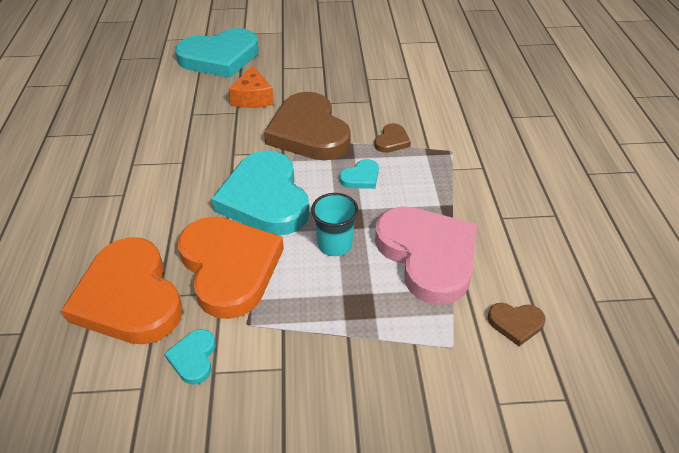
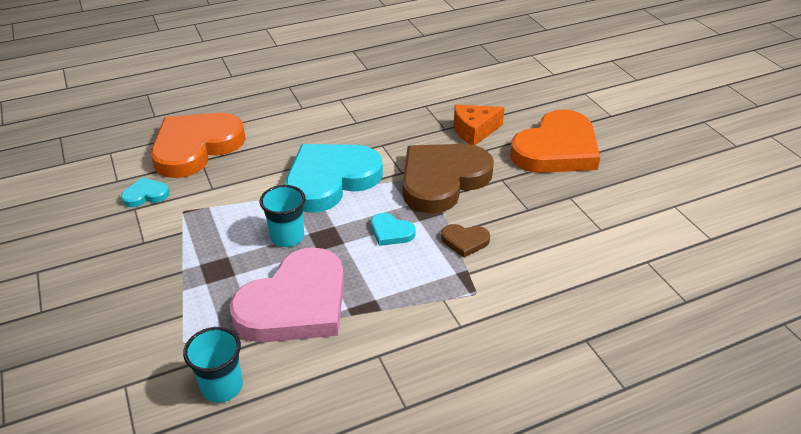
camera: 70 degrees right, 5 degrees down
turquoise heart [175,28,259,78] -> none
orange heart [178,217,284,319] -> orange heart moved to [510,109,600,173]
brown heart [487,303,546,346] -> turquoise cup [183,327,243,403]

